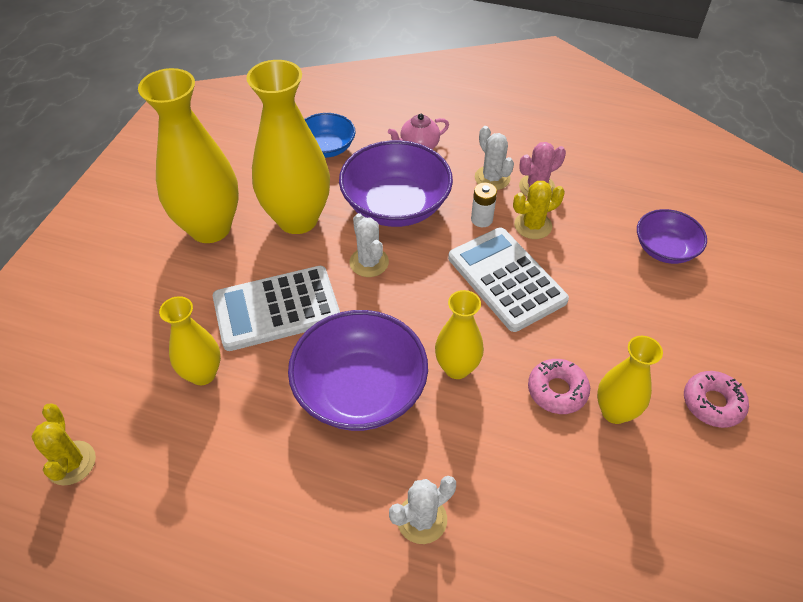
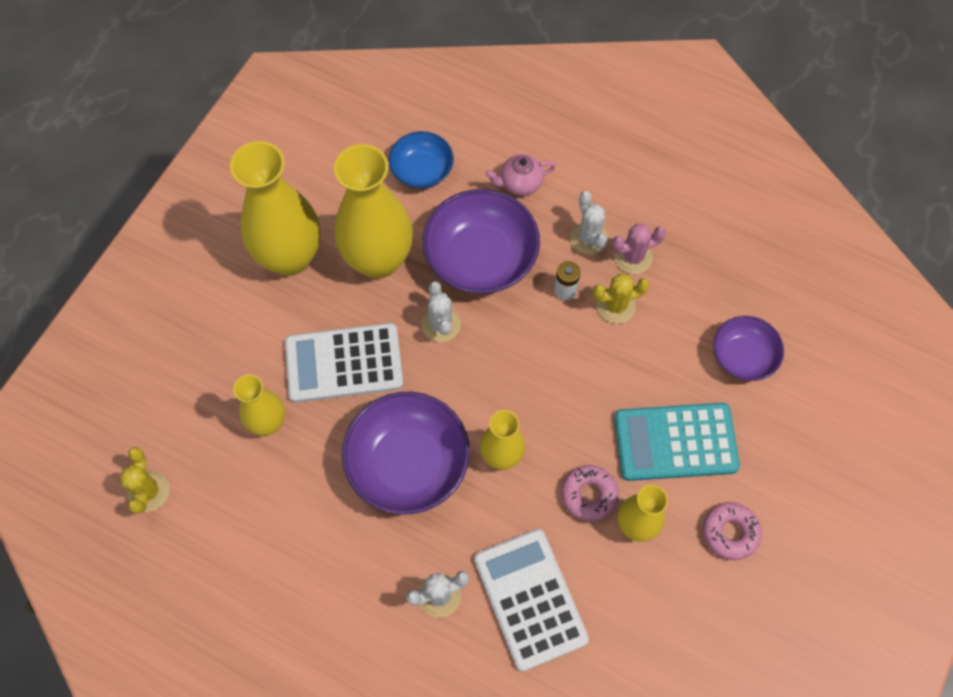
camera: 10 degrees right, 15 degrees up
white calculator [448,228,569,332] -> white calculator moved to [474,529,589,671]
none -> turquoise calculator [614,403,740,481]

